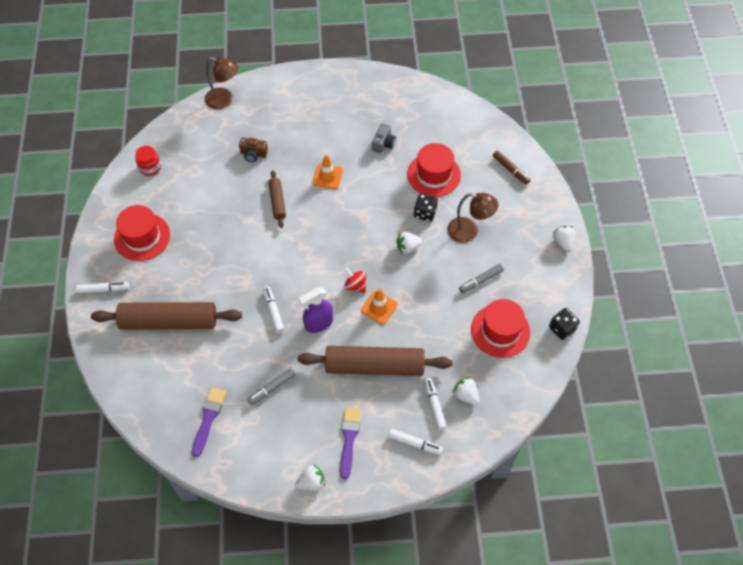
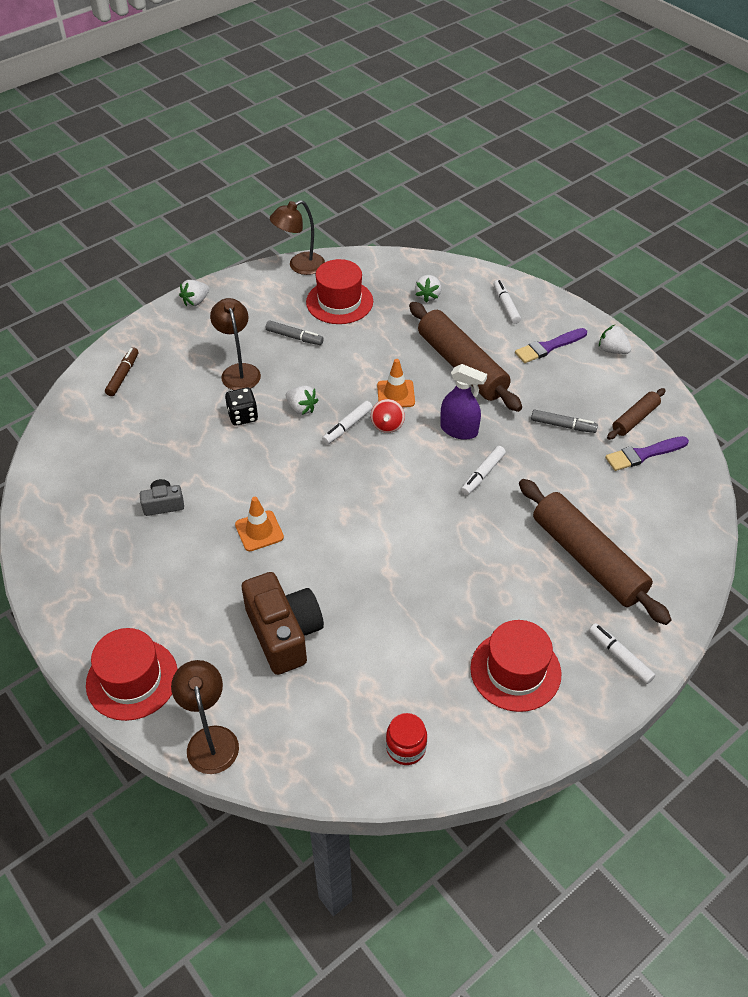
camera: 125 degrees left, 10 degrees down
brown camera [239,138,268,162] -> brown camera [242,572,324,675], size x1.99
brown rolling pin [268,170,286,228] -> brown rolling pin moved to [607,388,666,440]
red hat [407,143,461,197] -> red hat moved to [86,628,178,721]
white marker [424,378,447,430] -> white marker moved to [322,401,373,444]
black dice [549,308,580,340] -> brown lamp [270,200,325,275]

